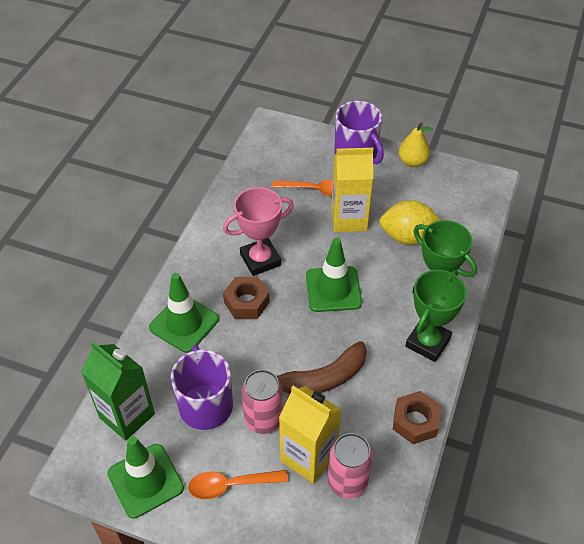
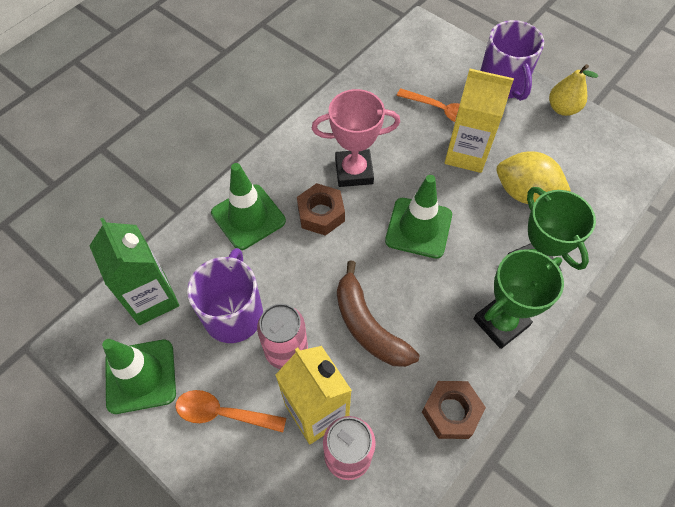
camera: 20 degrees right, 10 degrees up
brown banana [276,341,367,394] -> brown banana turned 60 degrees clockwise [337,260,420,367]

